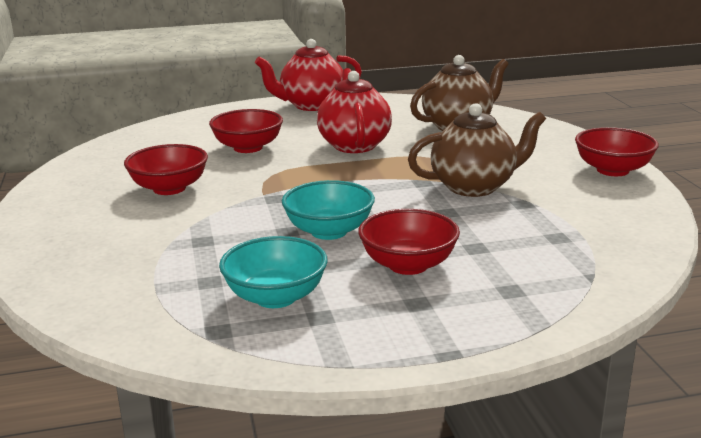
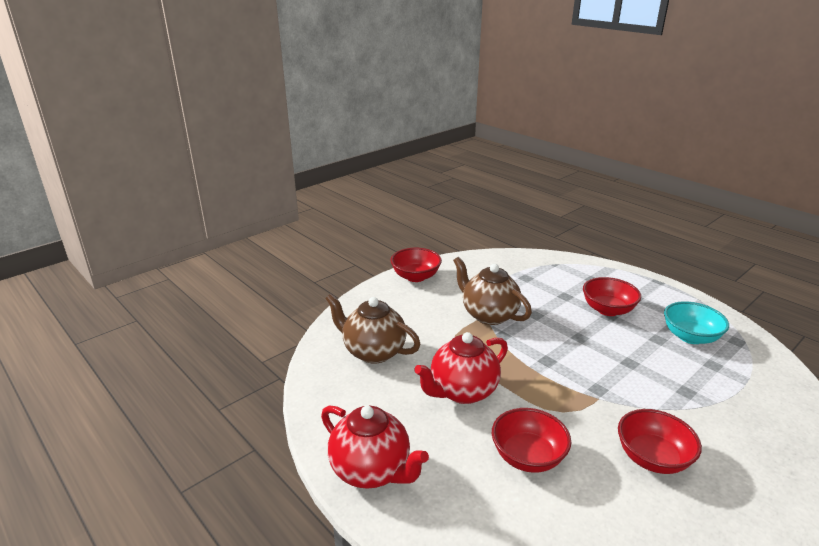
camera: 120 degrees left, 5 degrees up
turquoise bowl [282,180,375,240] -> none

